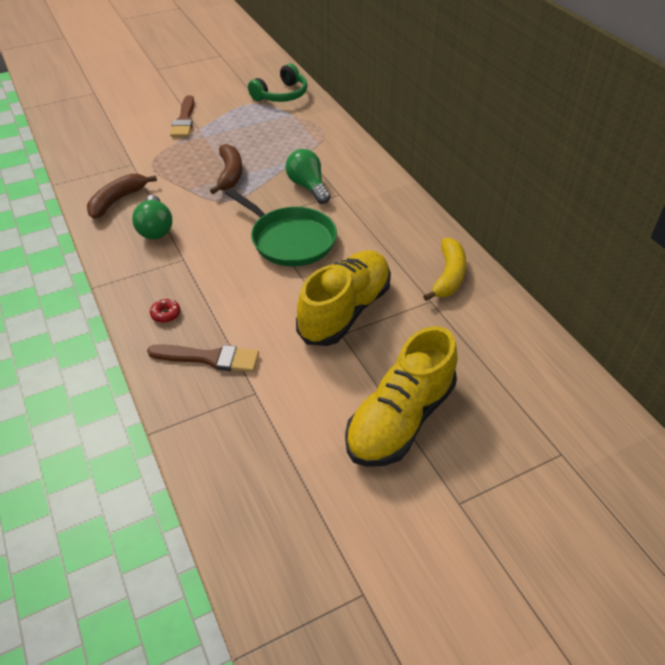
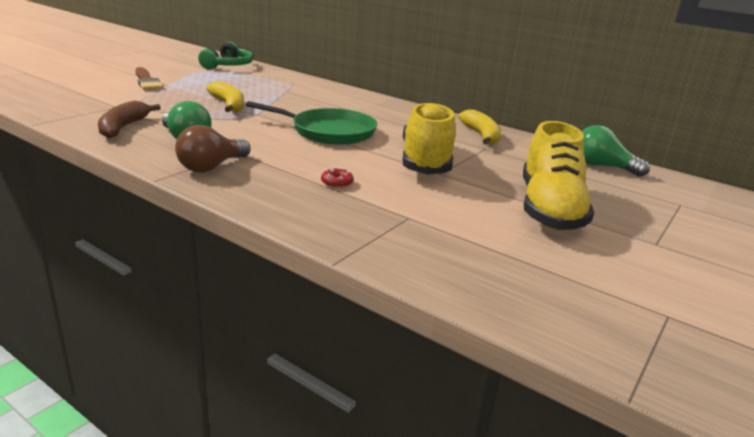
camera: 30 degrees left, 20 degrees down
brown brush [147,344,259,372] -> none
red donut [150,298,180,323] -> red donut moved to [321,167,354,188]
brown banana [210,144,242,194] -> yellow banana [206,81,244,112]
green light bulb [285,149,330,204] -> green light bulb moved to [582,125,650,177]
none -> brown light bulb [175,125,250,172]

